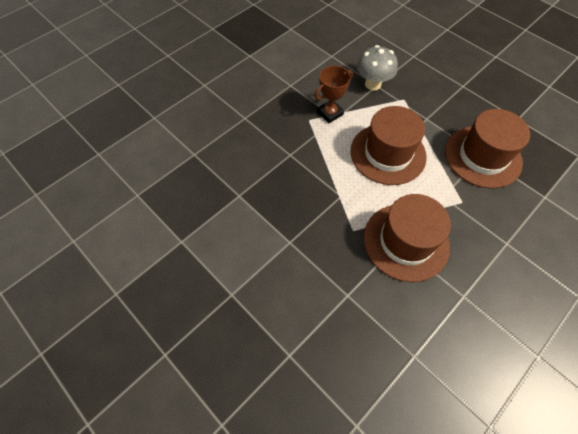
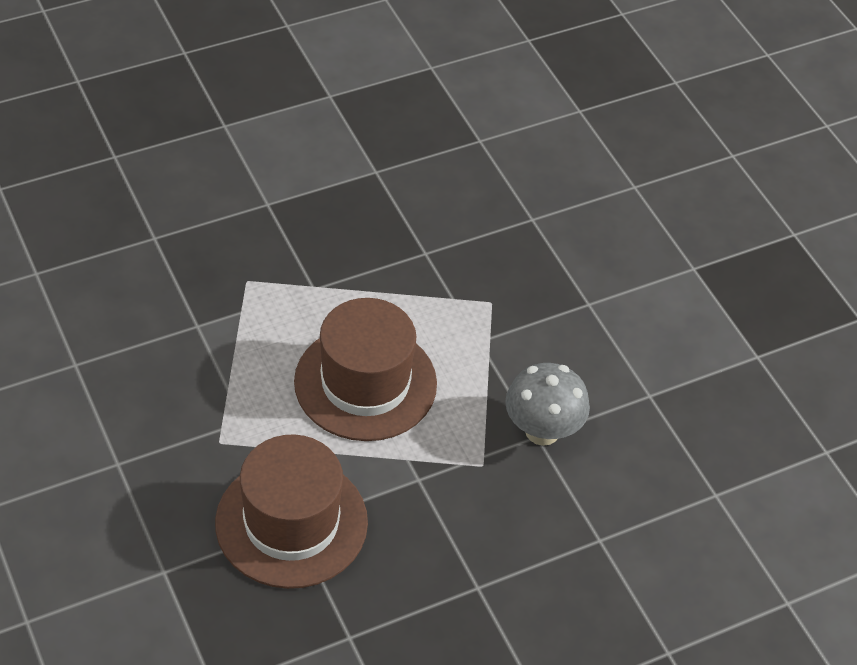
camera: 105 degrees right, 10 degrees down
brown trophy [314,66,353,123] -> none
brown hat [364,194,451,282] -> none

